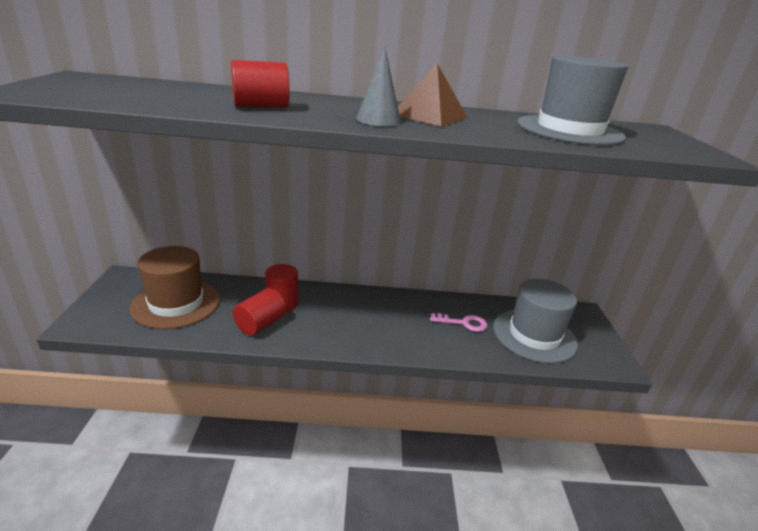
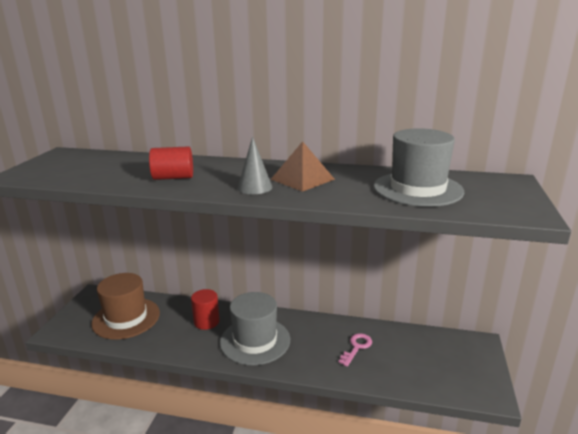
camera: 15 degrees right, 5 degrees down
red cylinder [233,288,286,336] -> none
pink key [430,313,488,332] -> pink key turned 75 degrees counterclockwise [338,333,372,367]
grey hat [493,279,578,363] -> grey hat moved to [220,292,290,365]

